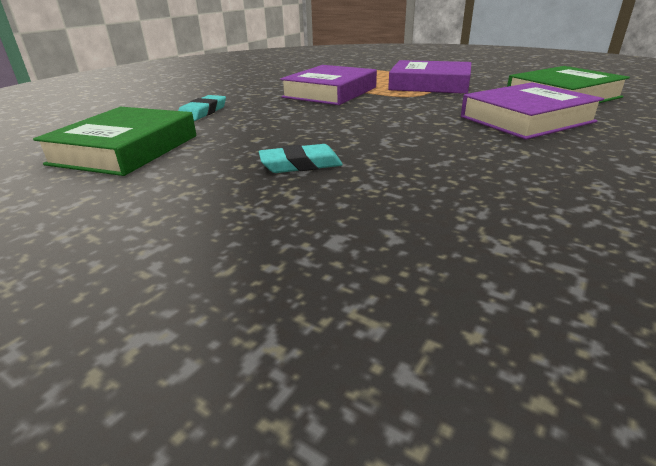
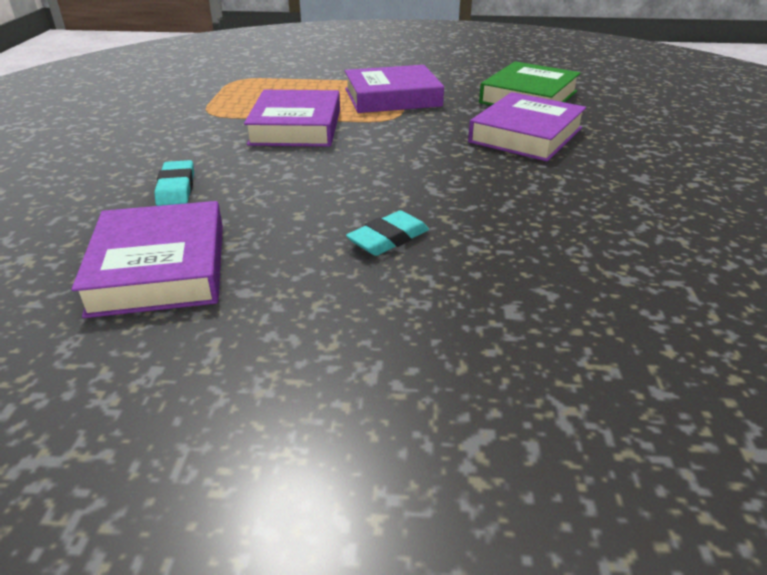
camera: 30 degrees left, 5 degrees up
green book [33,107,196,176] -> purple book [71,201,223,318]

